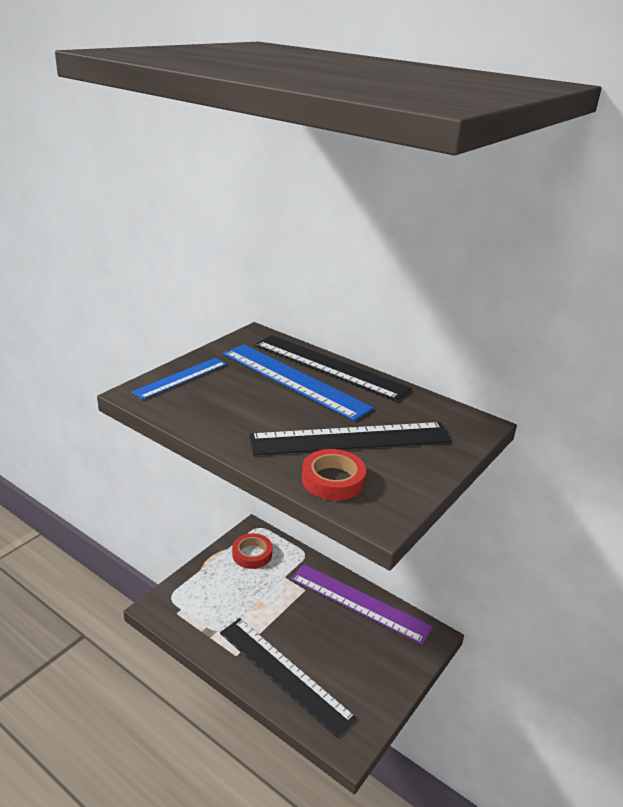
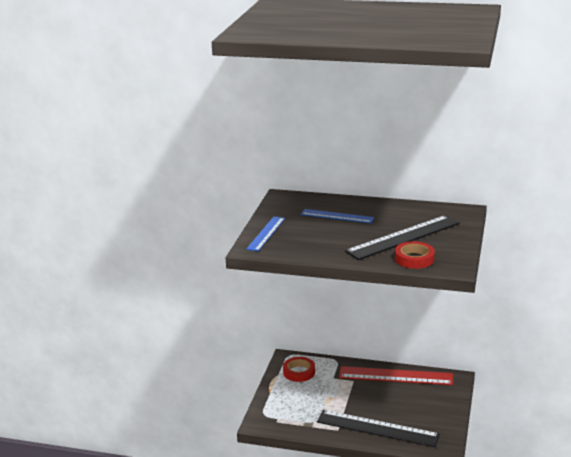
camera: 20 degrees left, 5 degrees down
blue ruler [223,344,374,421] -> blue ruler [301,209,375,223], size x0.59
black ruler [255,335,411,401] -> none
purple ruler [291,564,433,645] -> red ruler [339,366,453,385]

